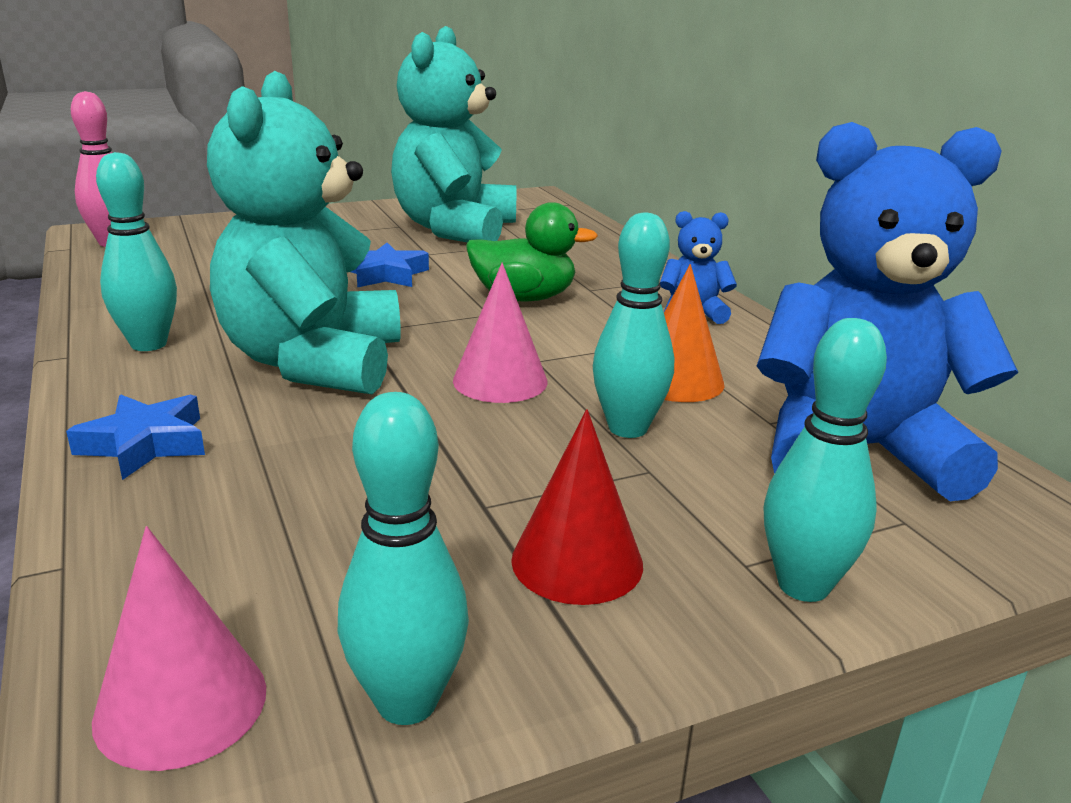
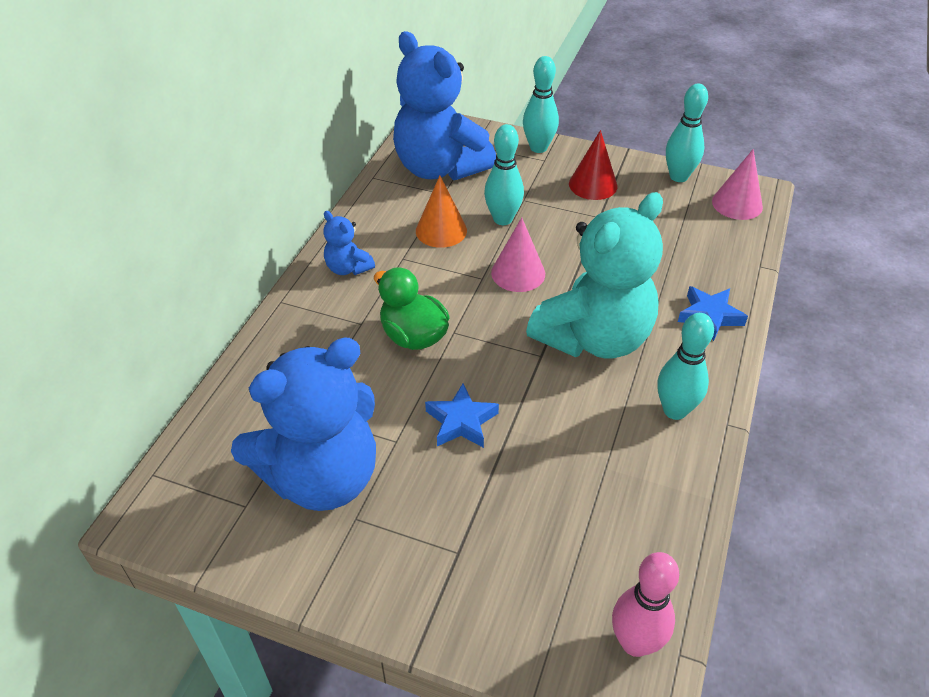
camera: 135 degrees left, 20 degrees up
turquoise teddy bear [391,26,516,243] -> blue teddy bear [231,337,376,511]

